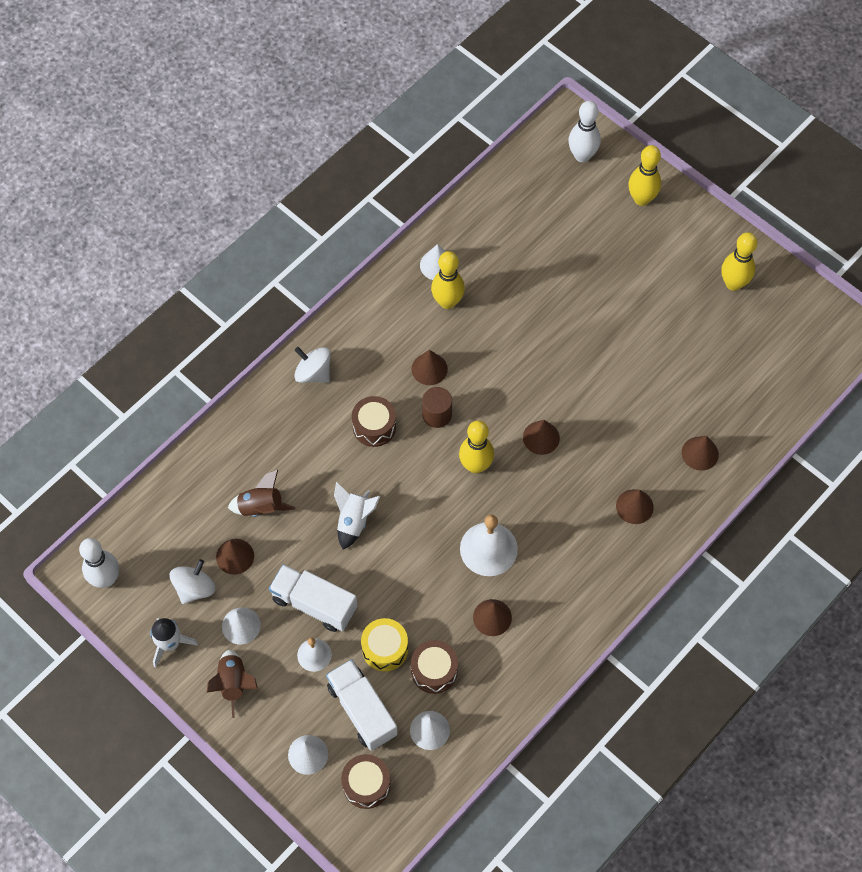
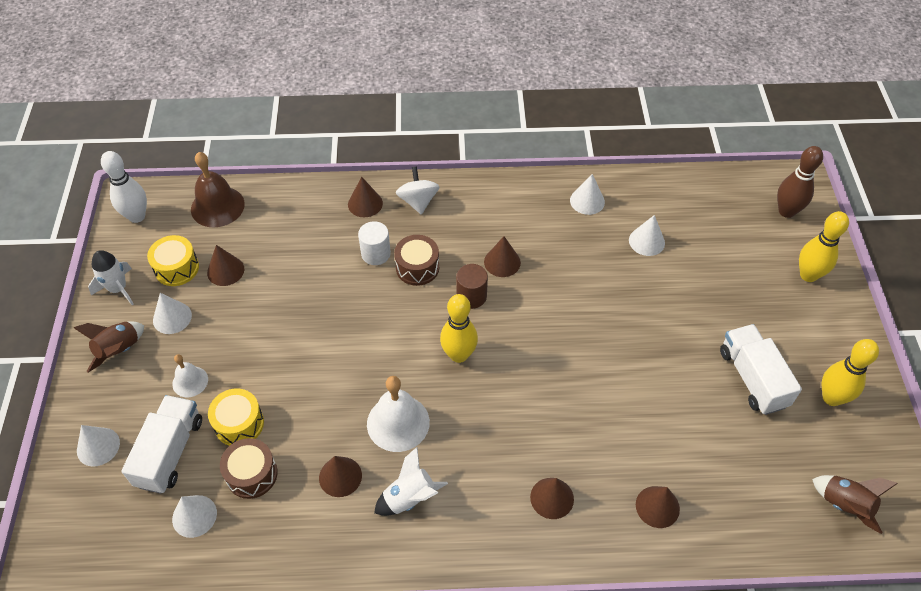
camera: 45 degrees right, 10 degrees down
white spinning top [170,559,215,604] -> yellow drum [147,235,199,286]
brown rocket [228,470,296,517] -> brown rocket moved to [812,475,898,534]
white truck [269,564,357,632] -> white truck moved to [720,324,802,415]
white rocket [334,482,380,550] -> white rocket moved to [374,447,448,516]
brown drum [341,754,390,809] -> none
yellow bowling pin [431,251,465,309] -> none
brown cone [523,420,560,455] -> brown cone moved to [348,177,383,217]
white bowling pin [568,101,601,162] -> brown bowling pin [777,146,823,218]
none -> brown bell [191,152,245,228]
none -> white cylinder [358,221,391,265]
none -> white cone [629,215,665,256]

